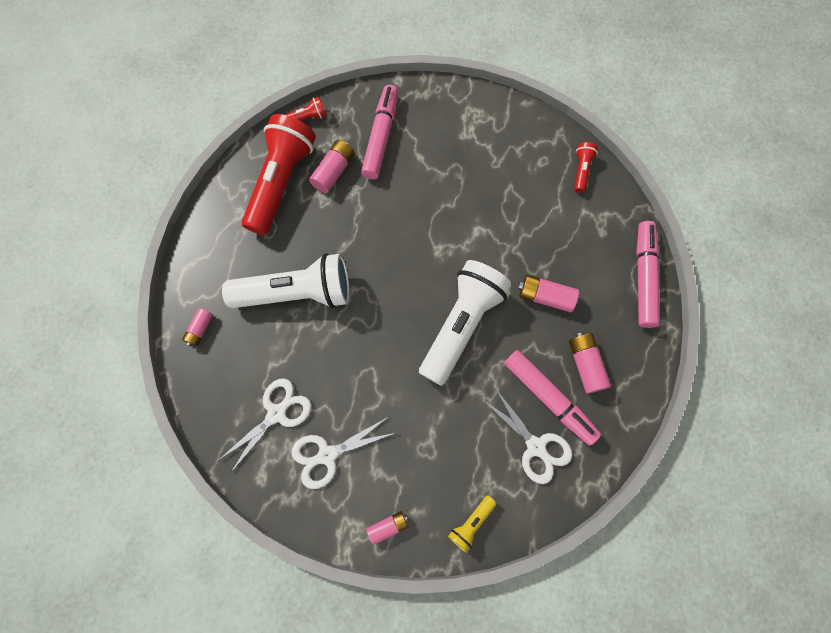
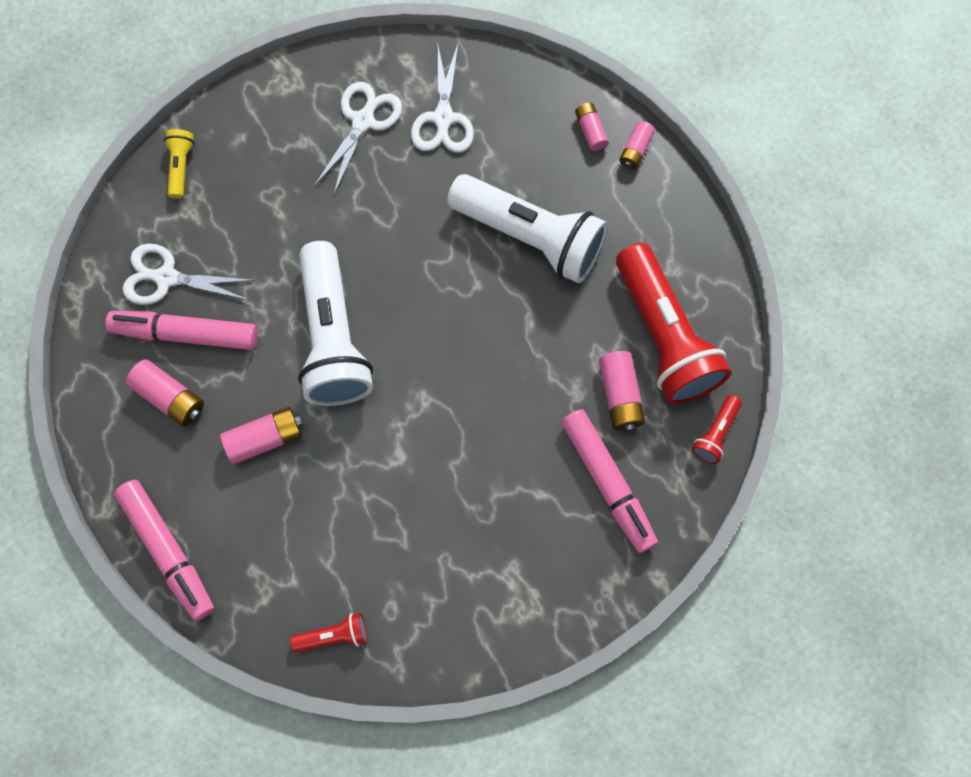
camera: 140 degrees right, 0 degrees up
white flashlight [222,253,350,308] -> white flashlight turned 105 degrees counterclockwise [447,174,608,283]
pink battery [366,511,409,545] -> pink battery moved to [619,121,655,169]
red flashlight [574,142,598,193] -> red flashlight turned 75 degrees counterclockwise [290,613,367,653]

